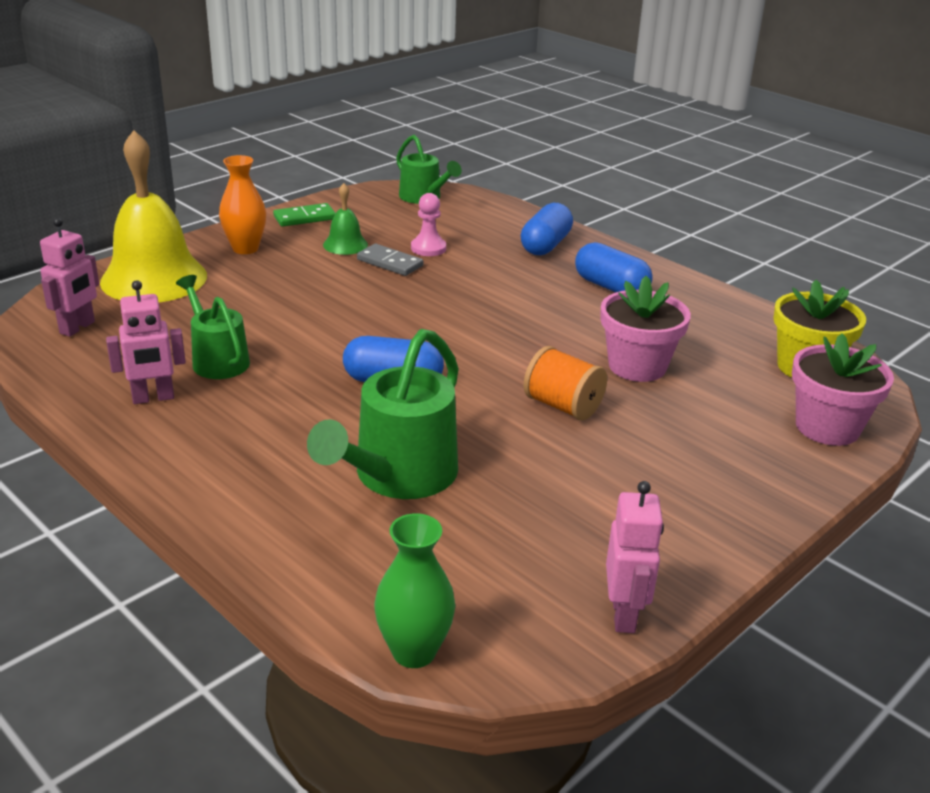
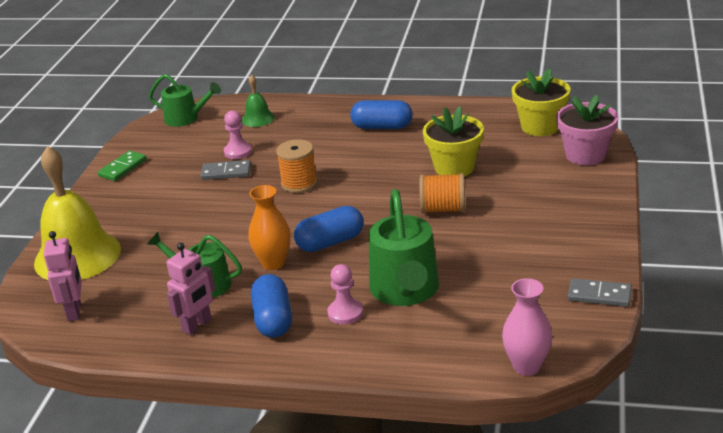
camera: 30 degrees left, 0 degrees up
orange vase [219,155,266,254] -> orange vase moved to [248,185,291,270]
green bell [323,183,368,255] -> green bell moved to [242,75,275,127]
green vase [374,513,455,668] -> pink vase [502,278,552,376]
blue capsule [521,203,573,255] -> blue capsule moved to [251,274,292,338]
pink flower pot [600,276,691,382] -> yellow flower pot [423,106,484,177]
pink robot [606,481,664,633] -> grey domino [567,278,632,307]
none -> orange spool [276,139,317,193]
none -> pink pawn [327,264,363,325]

